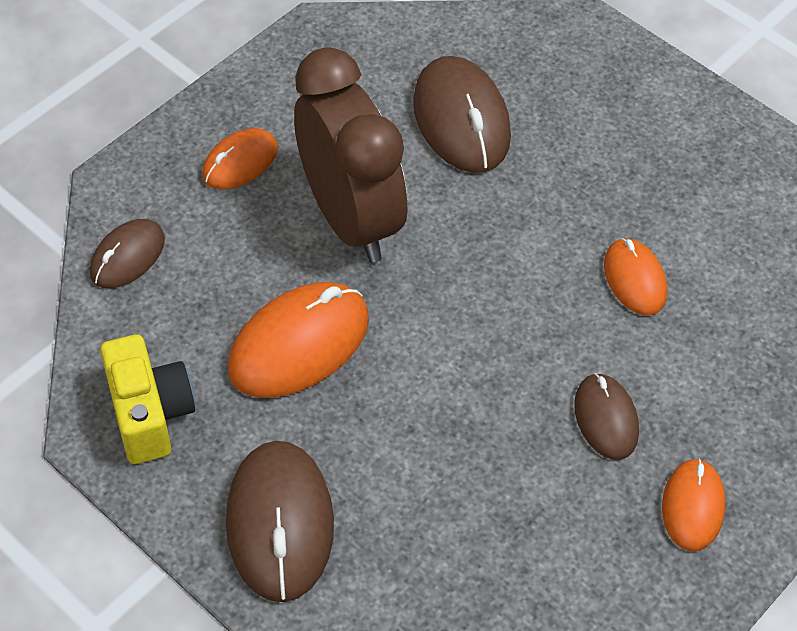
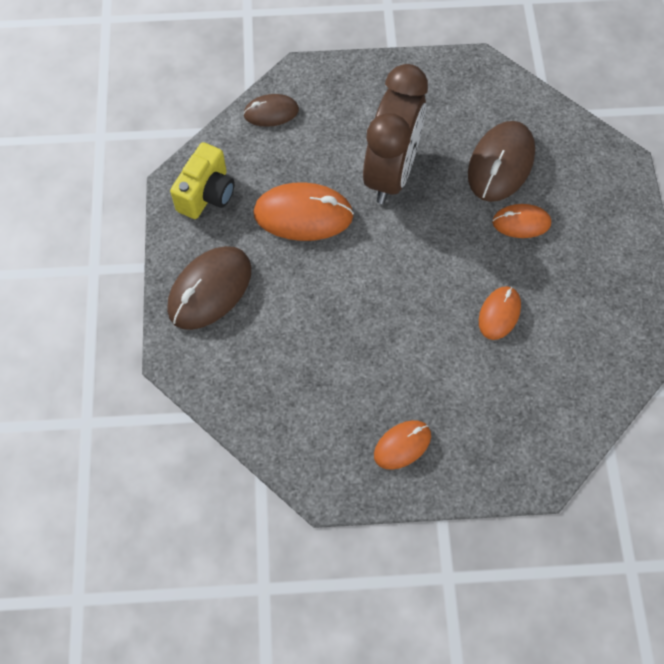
camera: 45 degrees right, 10 degrees up
orange mouse [202,128,278,189] -> orange mouse moved to [492,204,551,238]
brown mouse [574,373,639,460] -> none

